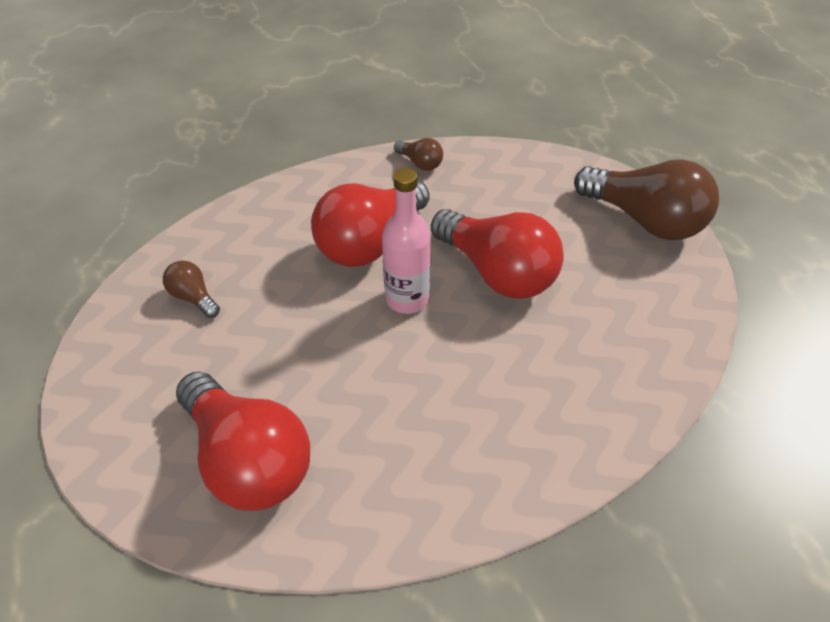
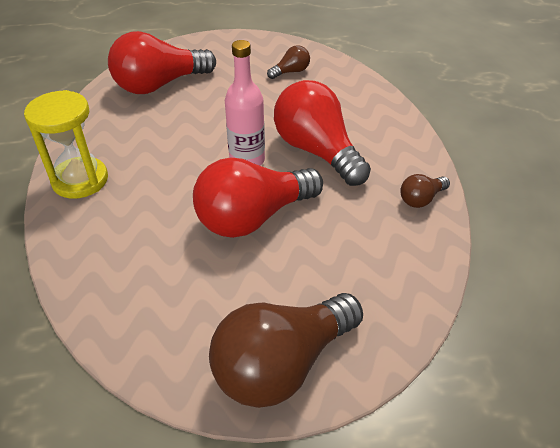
camera: 105 degrees right, 5 degrees down
none -> yellow hourglass [24,90,108,199]

